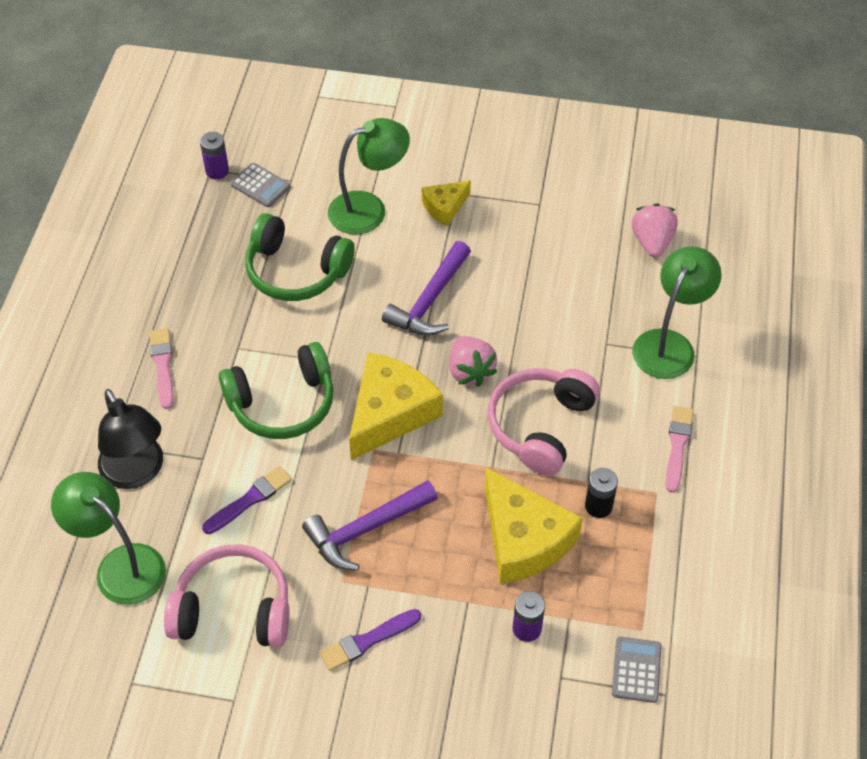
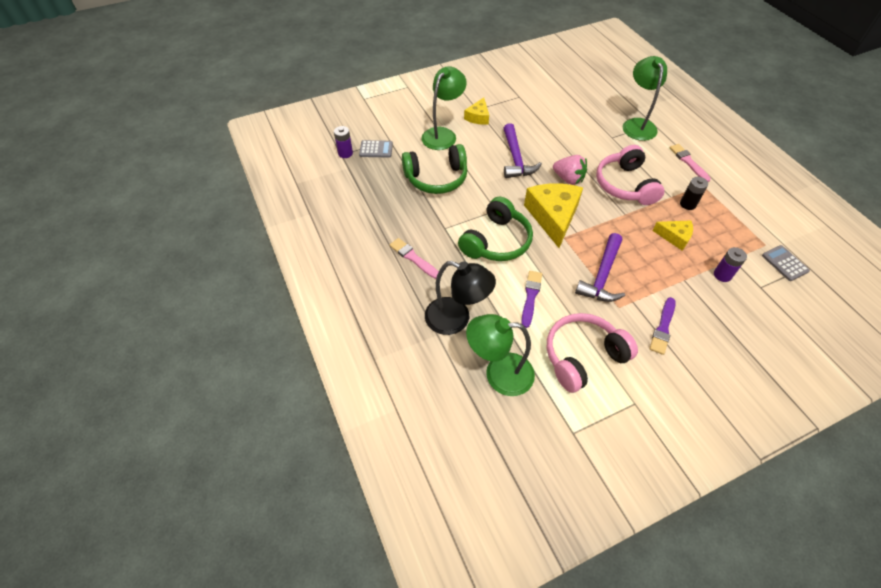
camera: 35 degrees left, 0 degrees up
yellow cheese [485,467,583,584] -> yellow cheese [652,220,693,250], size x0.53
pink strawberry [632,203,678,257] -> none

